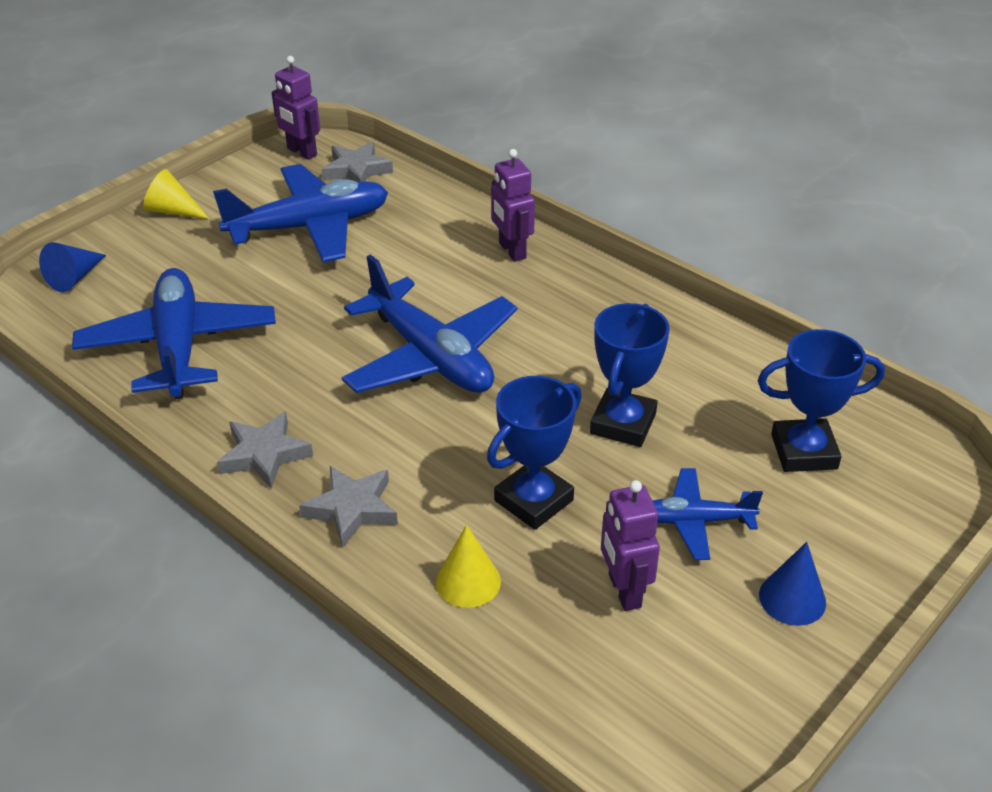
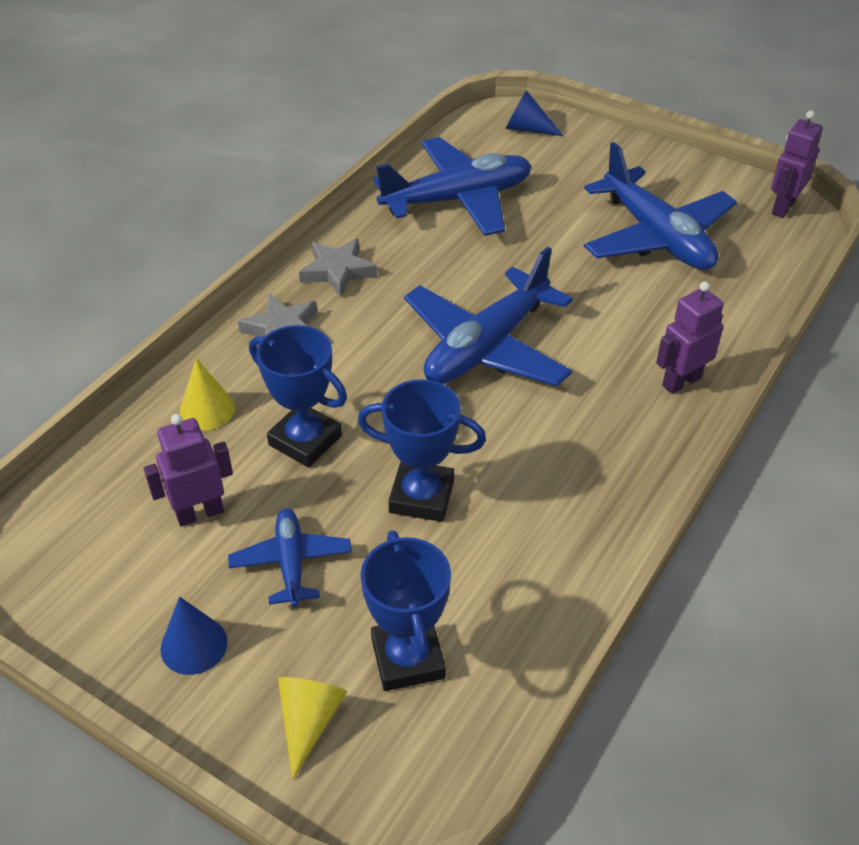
camera: 80 degrees right, 5 degrees up
yellow cone [143,169,209,219] -> yellow cone moved to [278,677,347,780]
grey star [322,142,393,182] -> none

